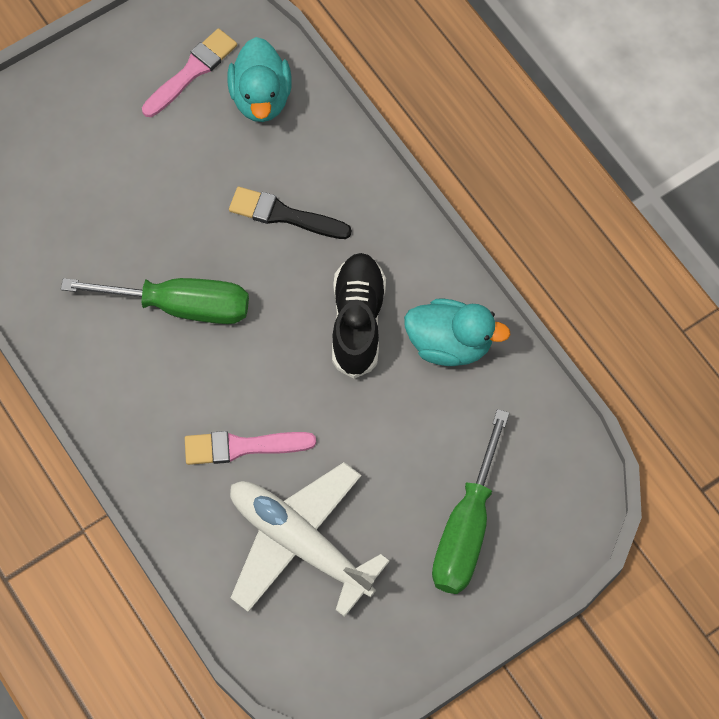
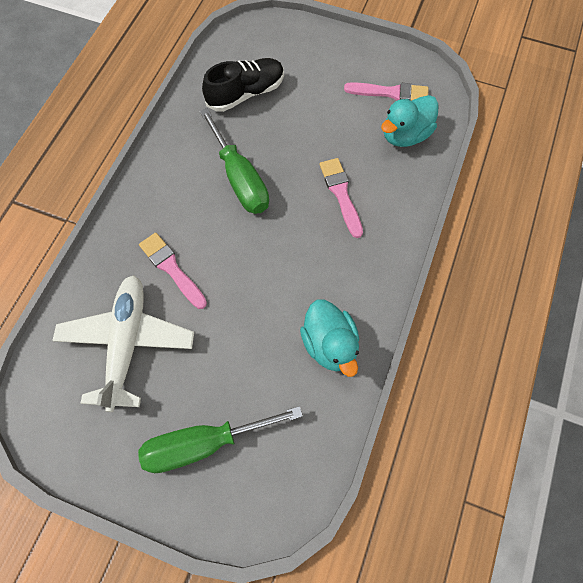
camera: 55 degrees right, 0 degrees up
black brush [229,187,352,239] -> pink brush [320,158,363,238]
black shoe [332,253,386,379] -> black shoe moved to [202,58,284,112]

